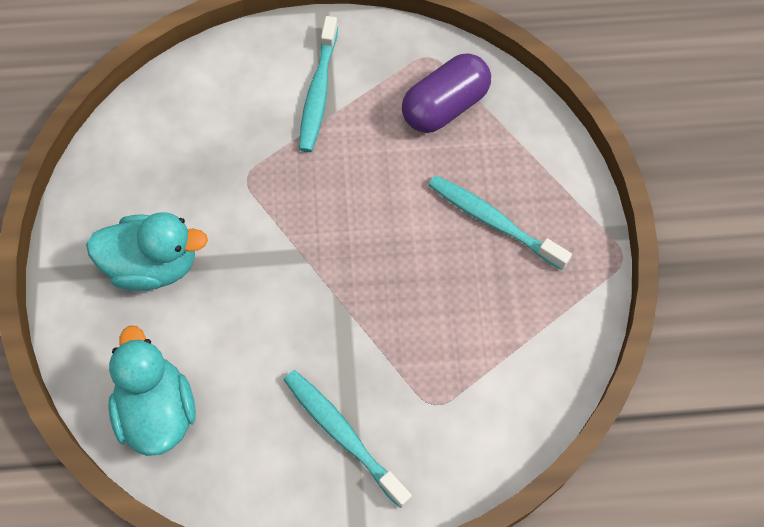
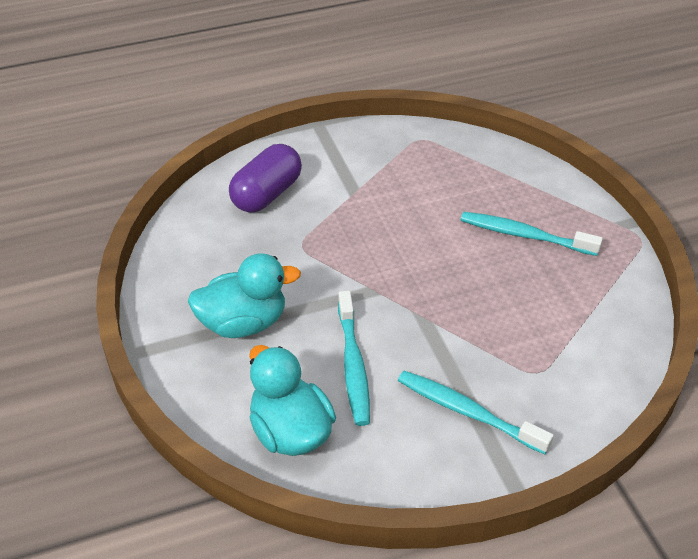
camera: 15 degrees left, 20 degrees down
turquoise toothbrush [299,16,338,152] -> turquoise toothbrush moved to [338,291,370,426]
purple capsule [402,54,491,133] -> purple capsule moved to [229,144,302,212]

